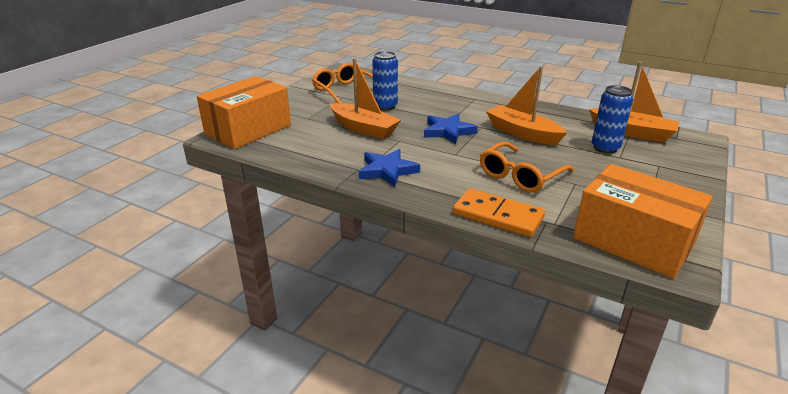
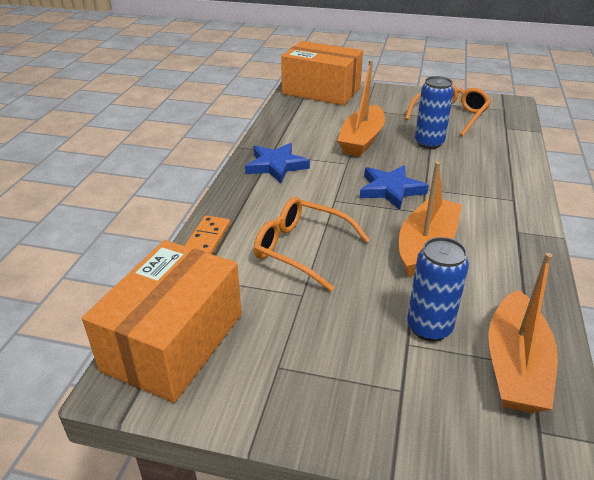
camera: 75 degrees right, 5 degrees up
orange domino [453,188,545,237] -> orange domino [184,216,230,254], size x0.63

